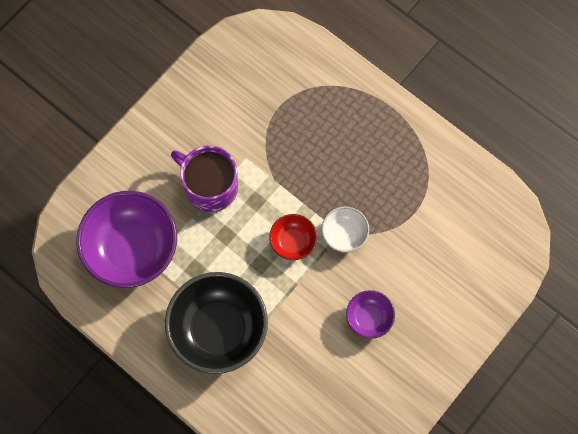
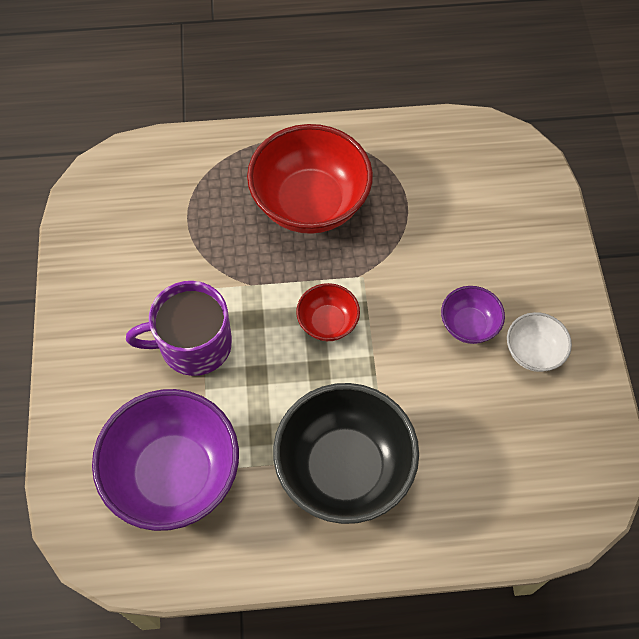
camera: 45 degrees left, 10 degrees down
white bowl [322,207,369,253] -> white bowl moved to [507,312,572,372]
none -> red bowl [247,124,373,234]

